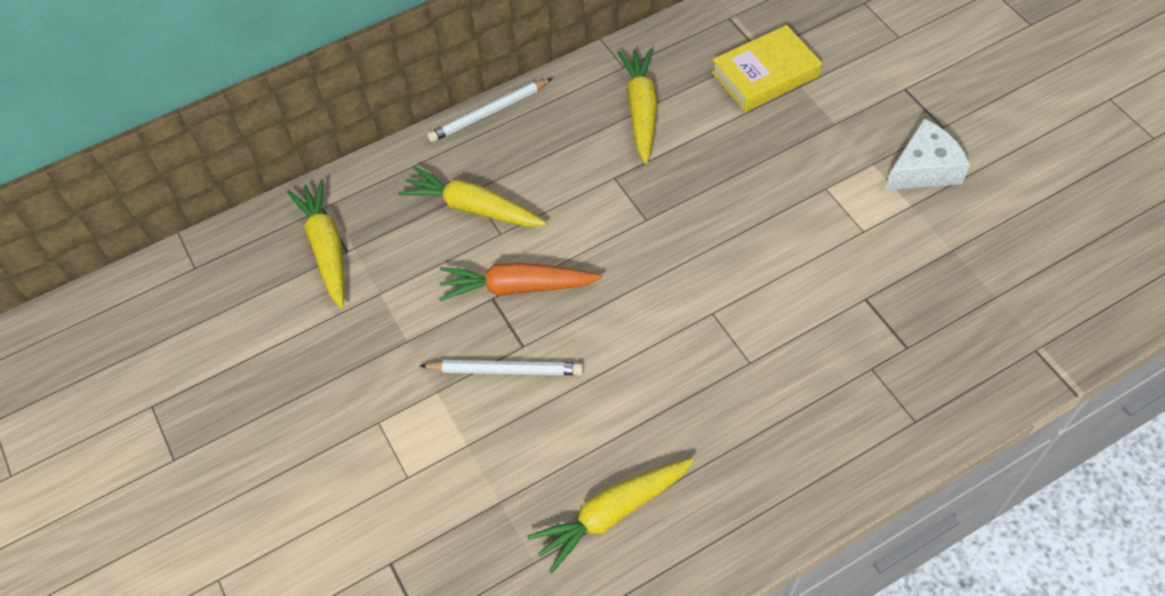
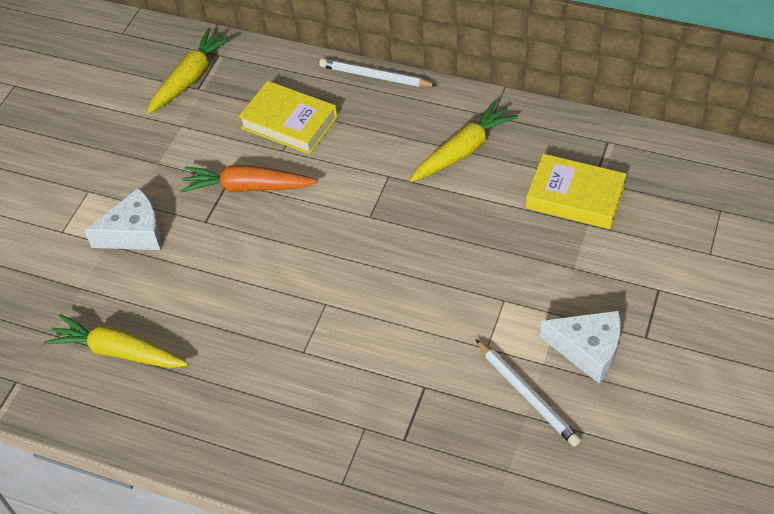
camera: 50 degrees right, 5 degrees down
yellow carrot [398,166,547,227] -> yellow book [238,81,337,154]
white pencil [420,360,583,375] -> white pencil moved to [475,339,581,447]
orange carrot [439,262,602,301] -> orange carrot turned 45 degrees counterclockwise [180,165,318,193]
none -> white cheese [84,188,162,250]

